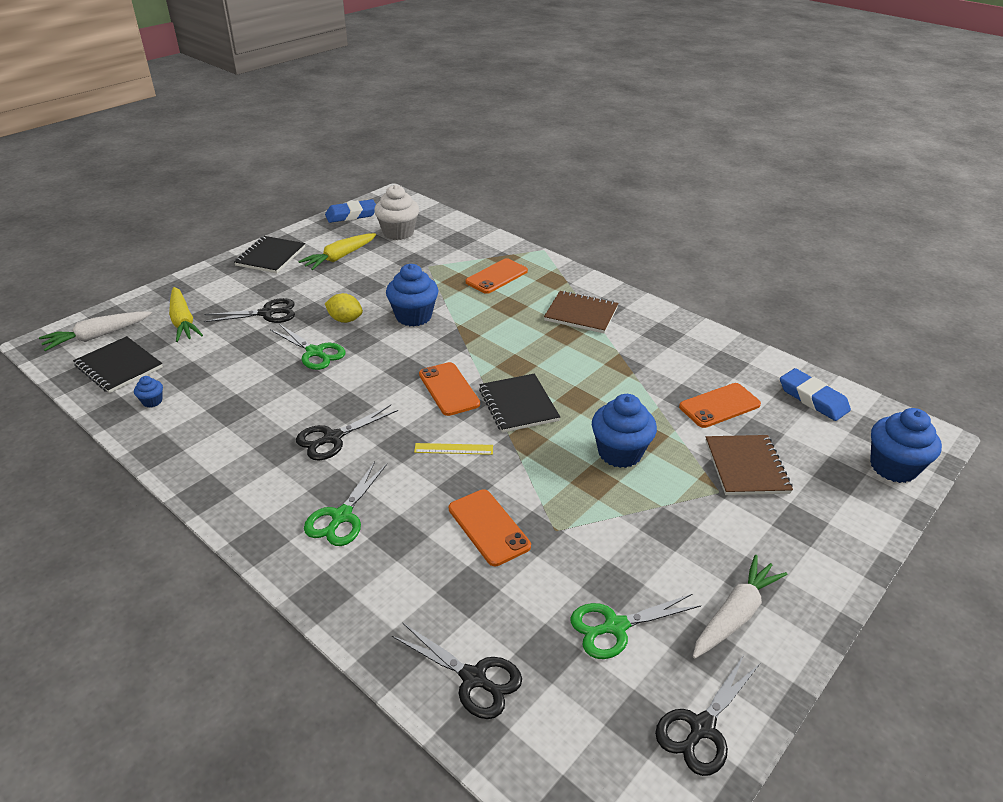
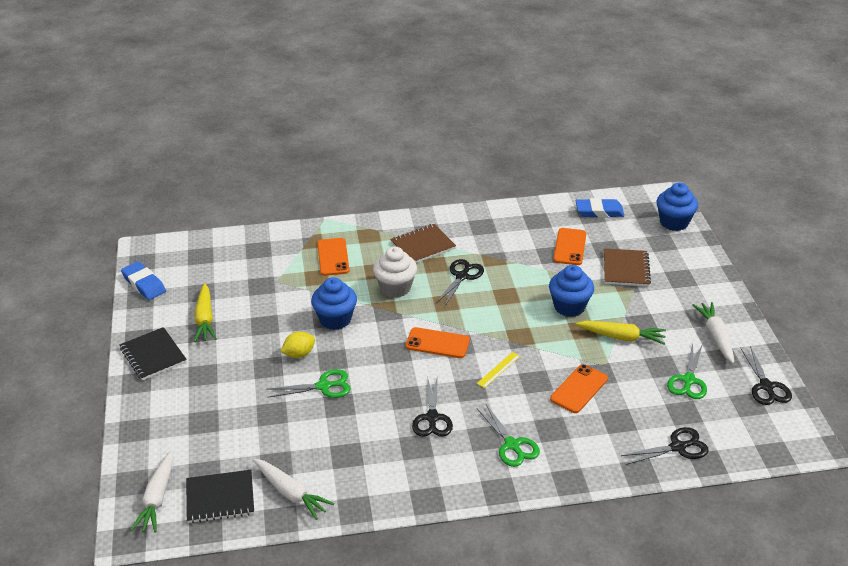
camera: 50 degrees left, 0 degrees up
blue cupcake [134,376,163,408] -> white carrot [253,459,334,520]
yellow carrot [169,287,203,342] -> yellow carrot moved to [575,321,666,344]
black scissors [204,298,295,323] -> black scissors moved to [436,259,484,307]
blue eraser [325,199,376,223] -> blue eraser turned 60 degrees counterclockwise [121,261,166,300]
white cupcake [374,185,419,240] -> white cupcake moved to [373,246,417,298]
orange phone [449,489,531,566] -> orange phone turned 60 degrees counterclockwise [550,364,608,413]
black notebook [479,374,560,433] -> none
brown notebook [705,435,793,495] -> brown notebook turned 60 degrees clockwise [604,248,651,287]

